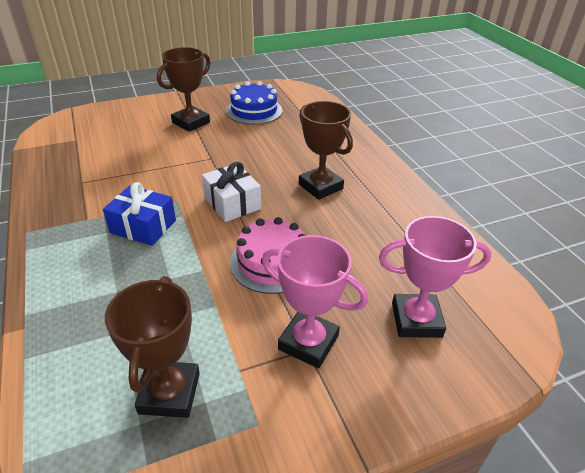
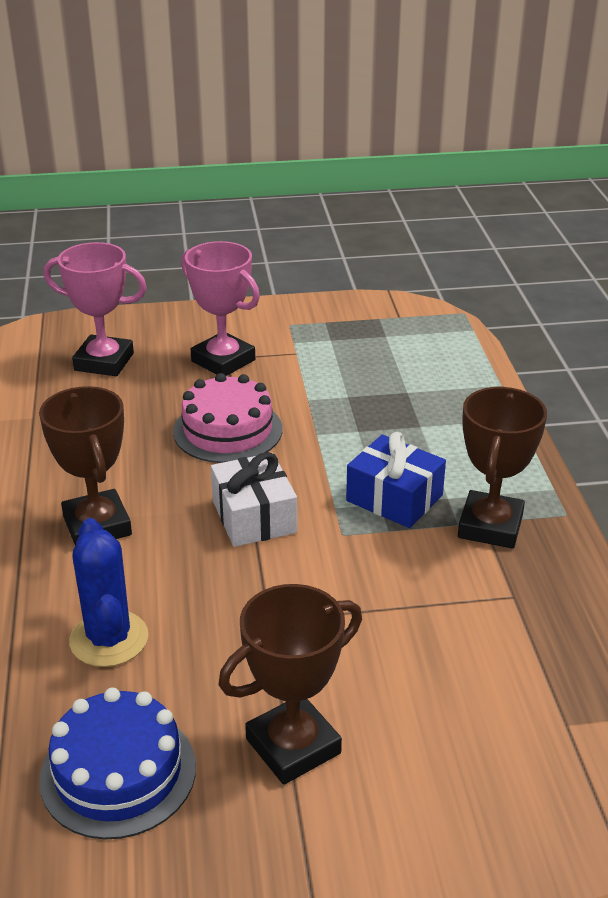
camera: 165 degrees left, 5 degrees down
brown trophy [105,276,200,418] -> brown trophy moved to [458,387,547,549]
none -> blue cactus [69,518,148,667]

